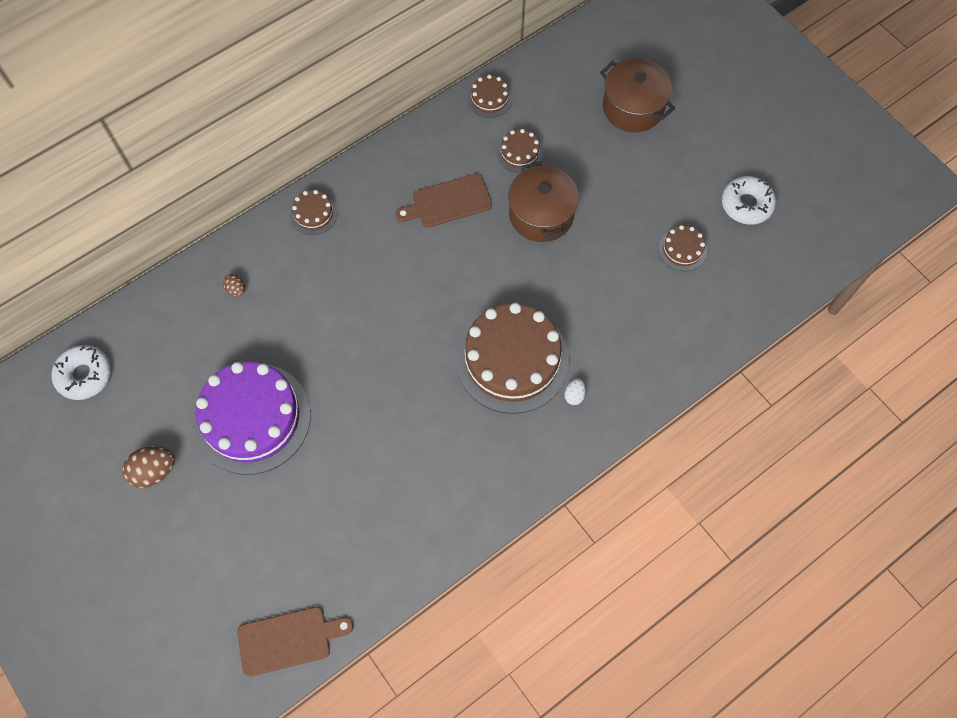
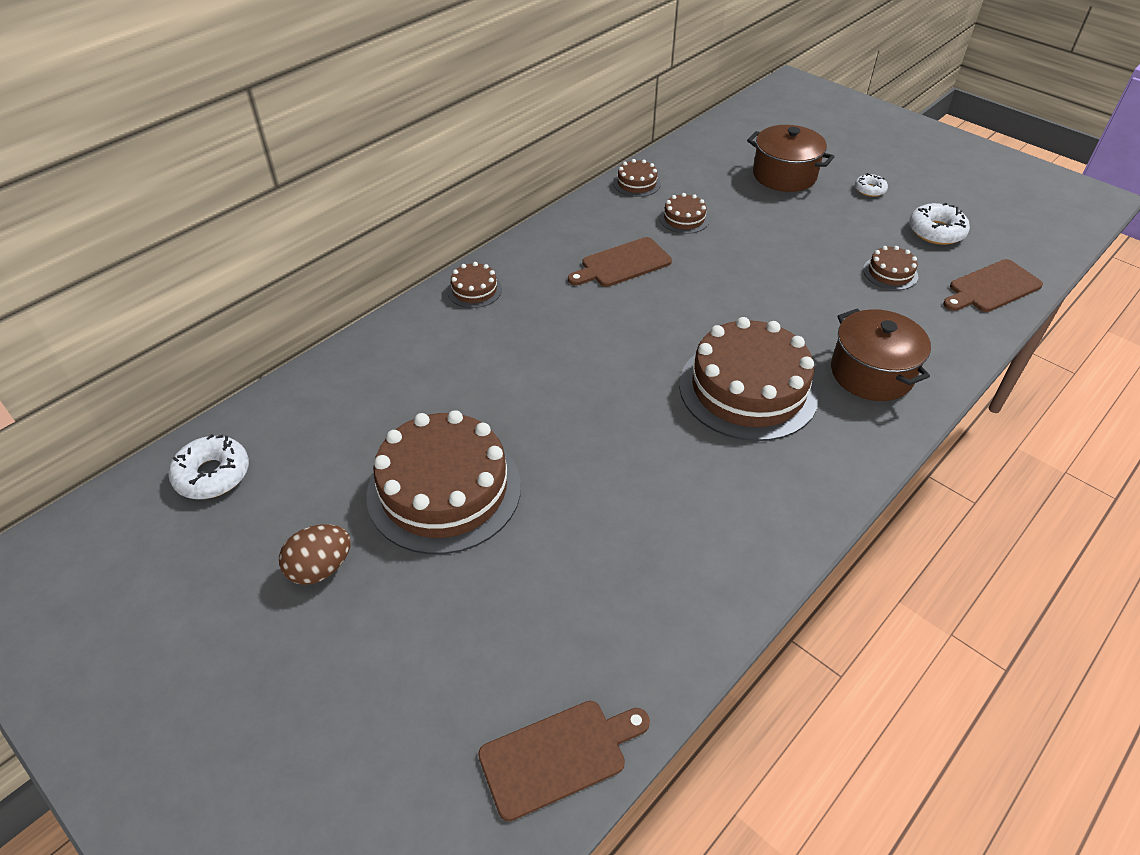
camera: 10 degrees left, 20 degrees down
purple cake [193,362,311,475] -> brown cake [366,410,521,554]
brown egg [223,274,245,297] -> none
brown pot [508,161,579,242] -> brown pot moved to [831,308,931,401]
white egg [564,379,586,405] -> none
none -> white donut [855,173,888,197]
none -> brown cutting board [943,259,1043,312]

